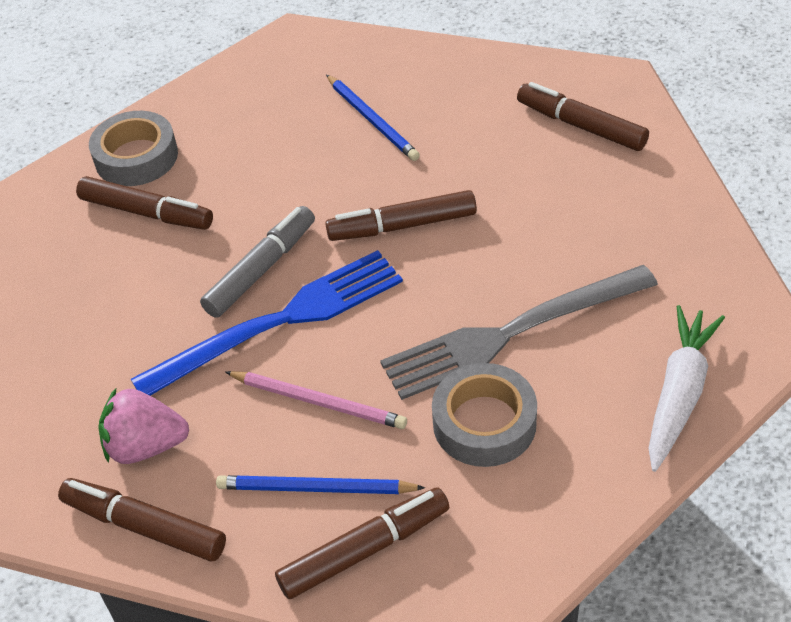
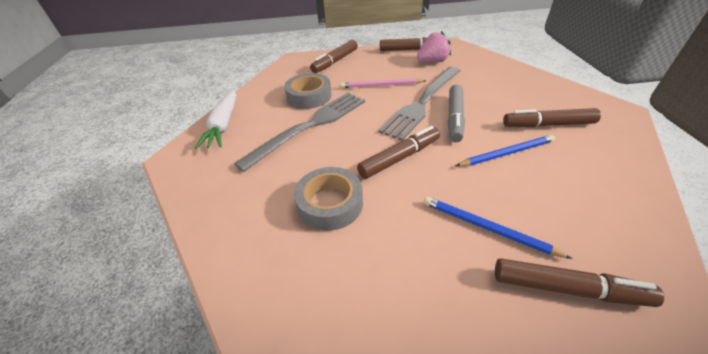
camera: 155 degrees right, 5 degrees down
grey tape [89,111,178,186] -> grey tape moved to [294,167,363,231]
blue fork [131,250,403,396] -> grey fork [379,67,461,141]
blue pencil [216,475,425,494] -> blue pencil moved to [456,135,555,166]
brown marker [517,82,649,151] -> brown marker moved to [495,258,664,307]

